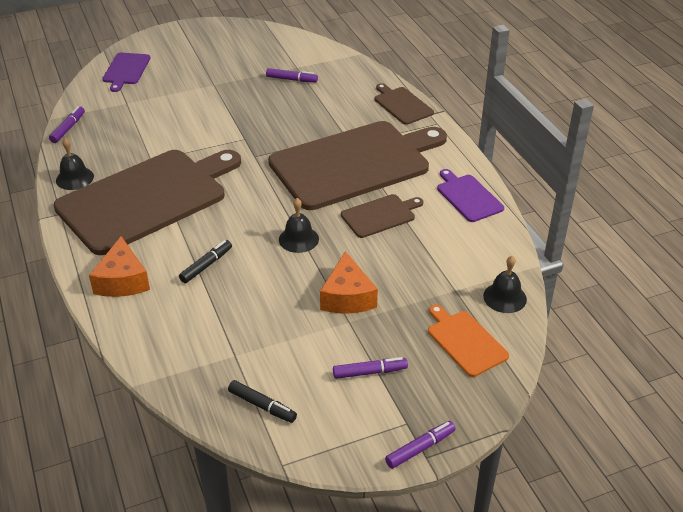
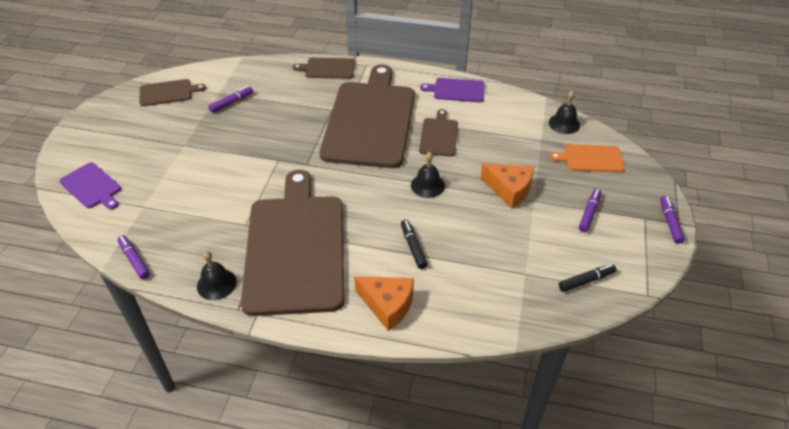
camera: 55 degrees left, 5 degrees up
none -> brown cutting board [139,79,206,106]

